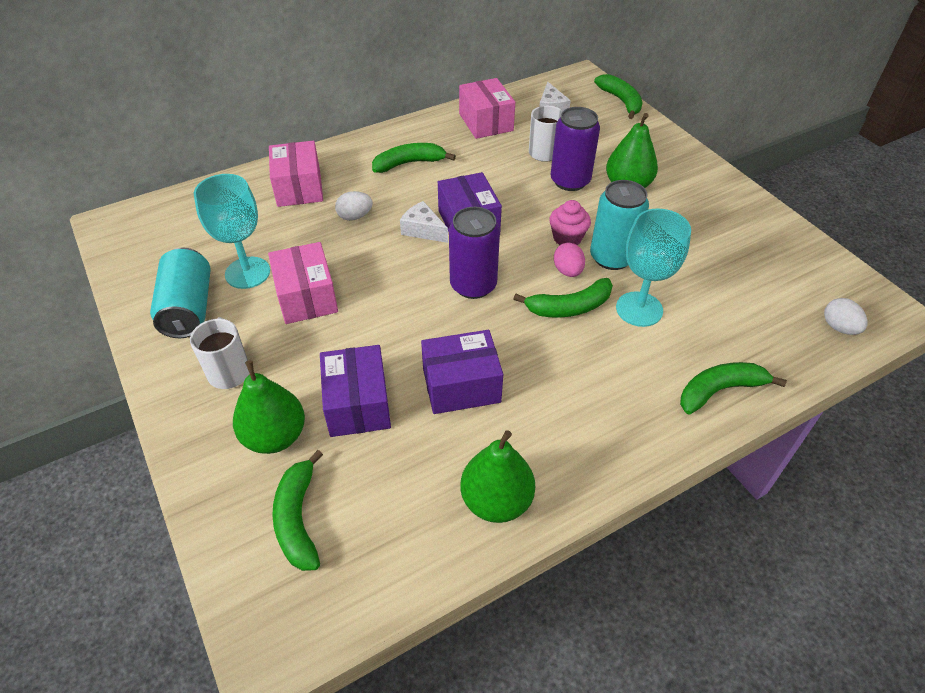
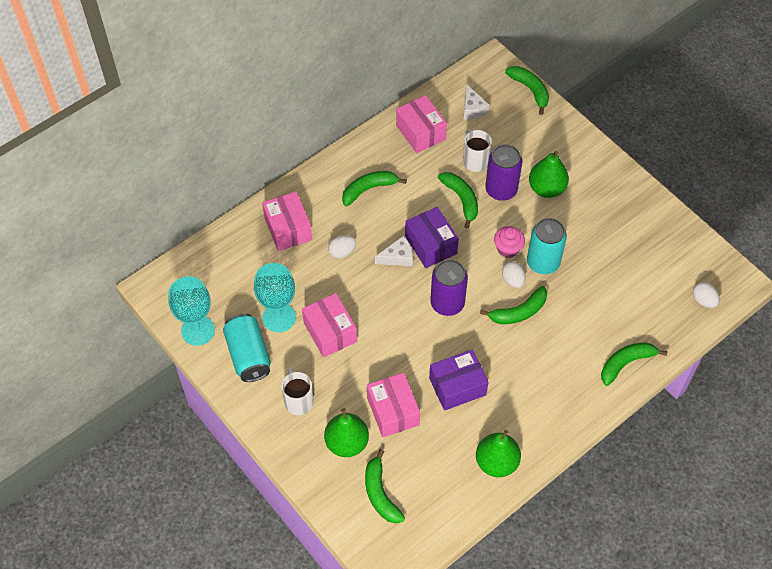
camera: 10 degrees left, 10 degrees up
purple box [320,345,391,437] -> pink box [367,373,420,437]
white cheese [400,201,448,243] -> white cheese turned 135 degrees clockwise [375,236,413,266]
pink egg [554,243,585,277] -> white egg [502,261,526,288]
turquoise goblet [616,208,691,327] -> turquoise goblet moved to [168,276,215,346]
none -> green banana [438,172,478,229]

